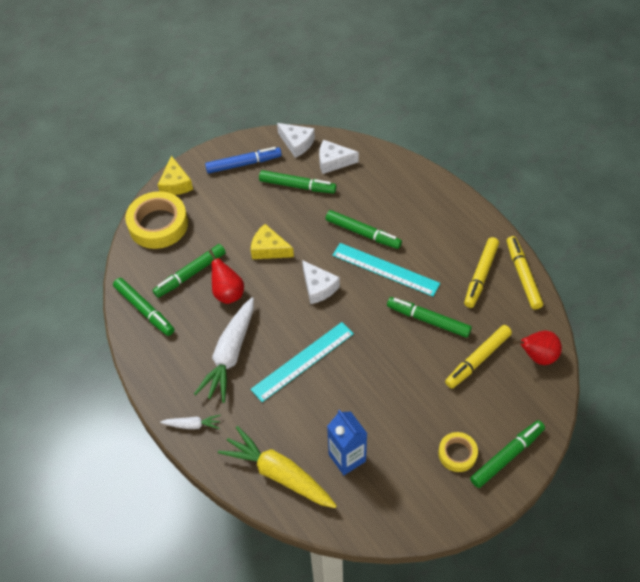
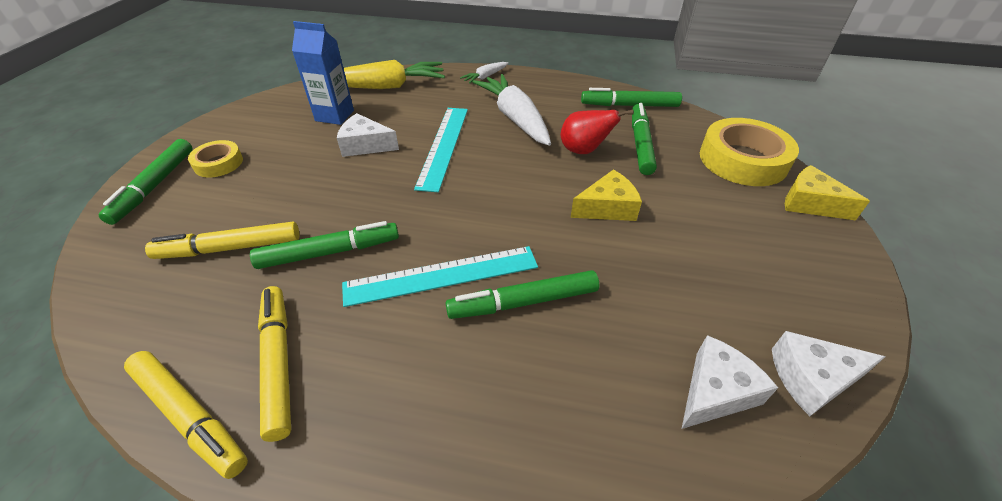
camera: 135 degrees right, 10 degrees down
blue marker [205,147,282,174] -> none
green marker [259,170,336,193] -> none
white cheese [302,260,340,304] -> white cheese moved to [337,113,399,157]
yellow marker [445,325,512,389] -> yellow marker turned 105 degrees counterclockwise [145,222,299,259]
red pear [513,331,562,365] -> none

